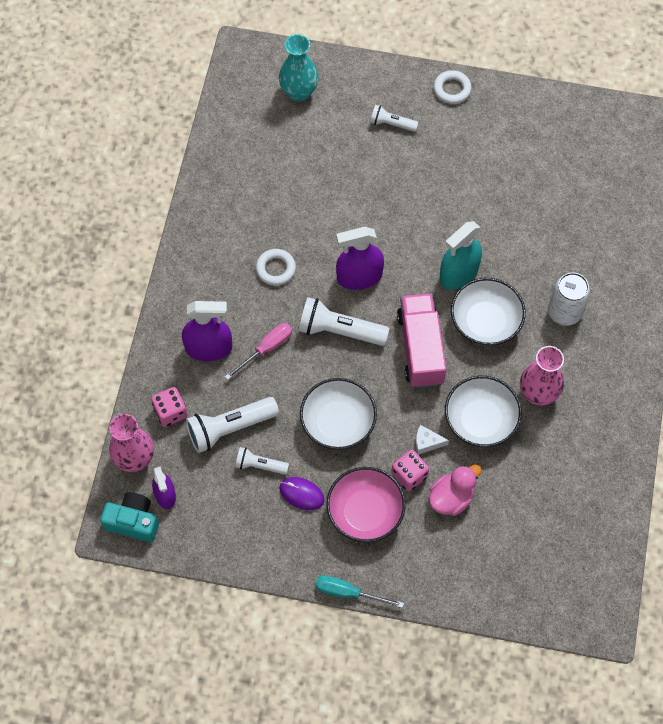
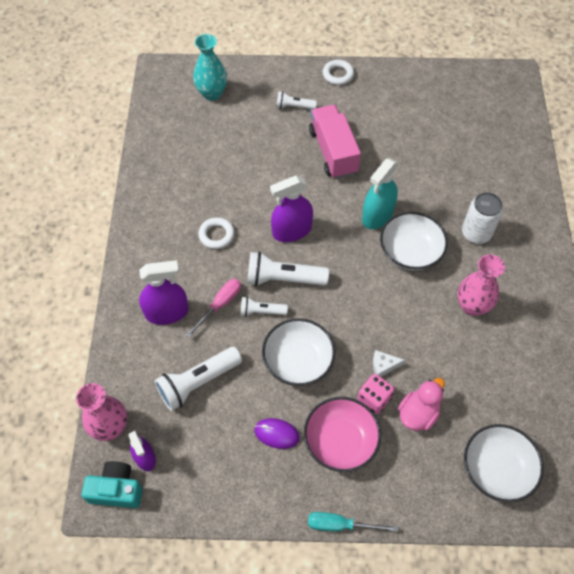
camera: 10 degrees left, 5 degrees down
pink dice [151,387,187,427] -> none
white flashlight [235,447,289,474] -> white flashlight moved to [240,297,288,317]
pink truck [397,293,446,388] -> pink truck moved to [309,105,361,179]
white bowl [445,376,522,447] -> white bowl moved to [464,424,544,503]

